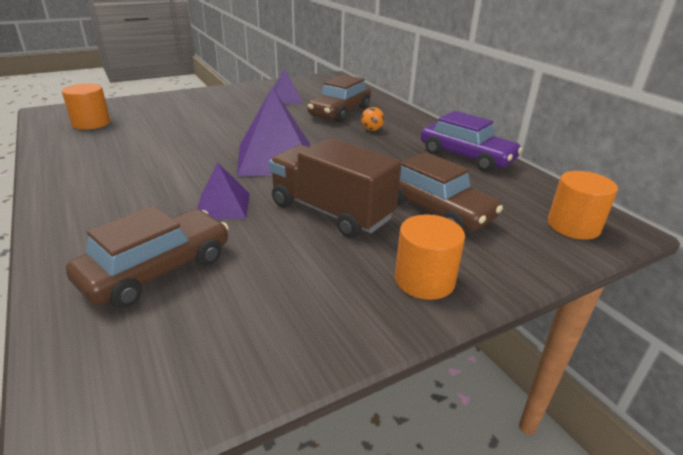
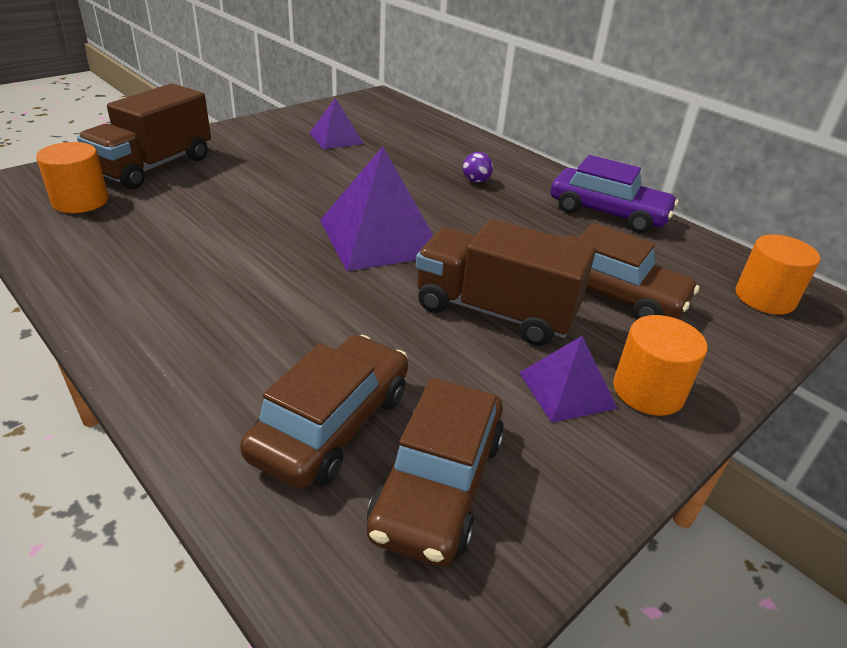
camera: 15 degrees left, 5 degrees up
purple pyramid [197,162,250,219] -> purple pyramid moved to [519,336,618,423]
brown car [307,74,371,122] -> brown car moved to [367,378,504,567]
orange ball [361,107,384,131] -> purple ball [463,152,493,183]
none -> brown truck [77,83,211,189]

